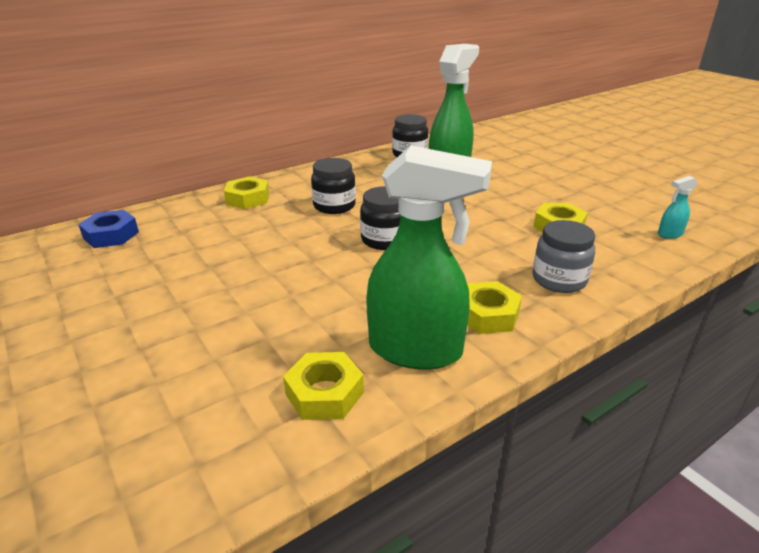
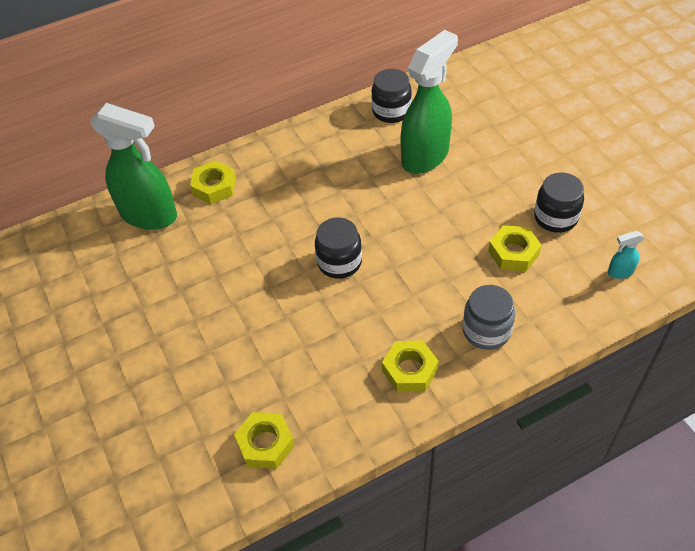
camera: 10 degrees right, 20 degrees up
blue nut [78,210,139,248] -> none
black jar [311,158,356,214] -> black jar moved to [534,172,584,233]
green spray bottle [366,145,492,370] -> green spray bottle moved to [90,103,177,230]

